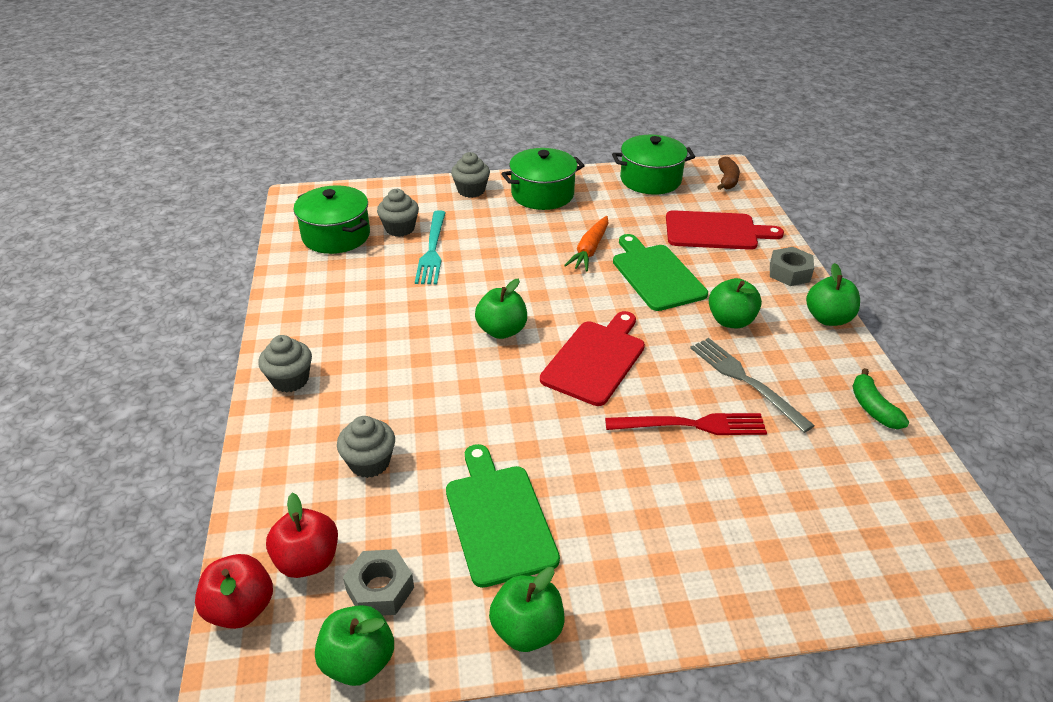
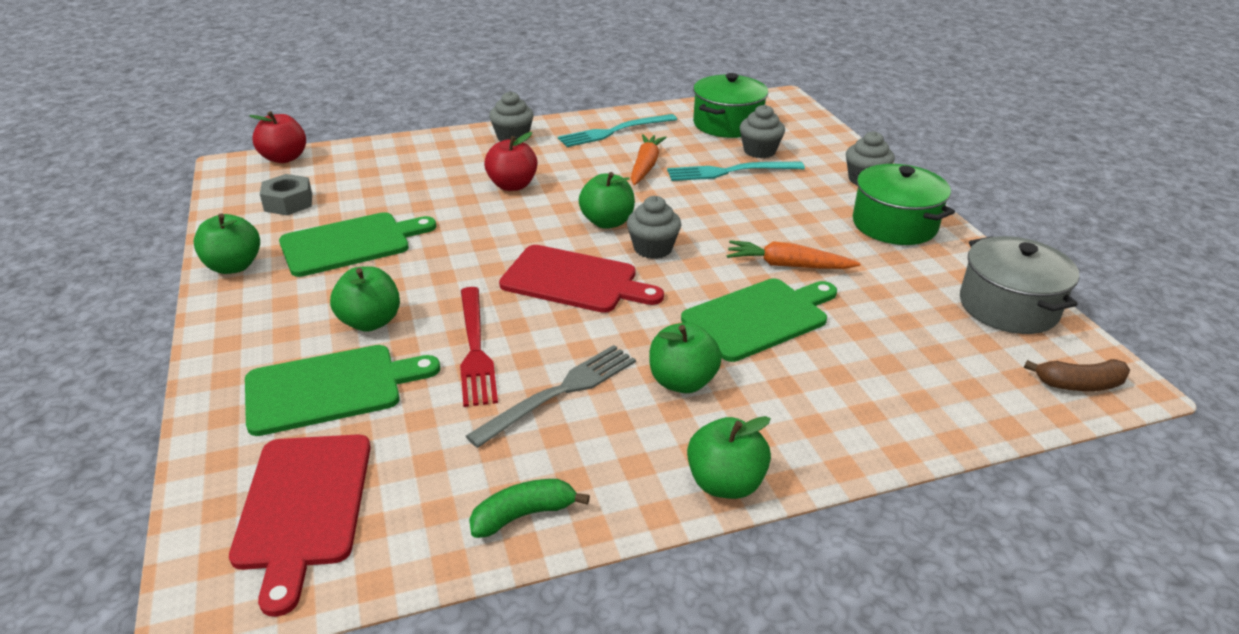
camera: 80 degrees right, 5 degrees down
red apple [266,493,338,578] -> red apple moved to [484,132,537,191]
green apple [315,605,394,686] -> green apple moved to [330,266,400,332]
grey cupcake [337,416,395,478] -> grey cupcake moved to [627,196,681,259]
green pot [612,135,695,195] -> grey pot [960,236,1079,334]
red cutting board [666,210,784,250] -> red cutting board moved to [229,434,371,617]
grey nut [770,247,814,286] -> none
none -> green cutting board [245,345,440,436]
none -> turquoise fork [558,114,677,147]
none -> orange carrot [631,134,667,185]

